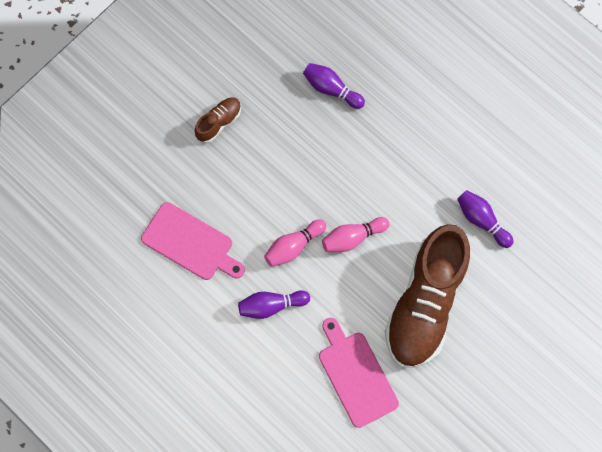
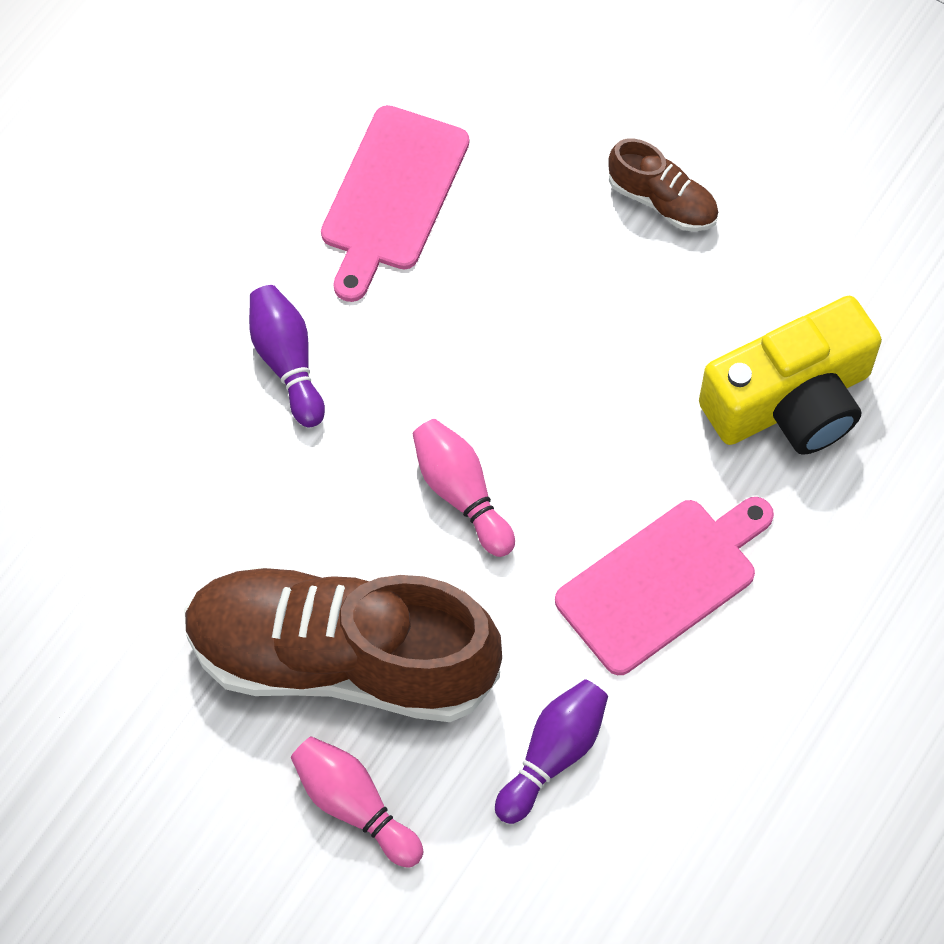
camera: 80 degrees right, 10 degrees down
pink bowling pin [264,220,326,267] -> pink bowling pin moved to [291,736,423,868]
purple bowling pin [303,63,365,109] -> yellow camera [699,296,882,455]
pink cutting board [319,318,399,428] -> pink cutting board moved to [555,497,774,675]

